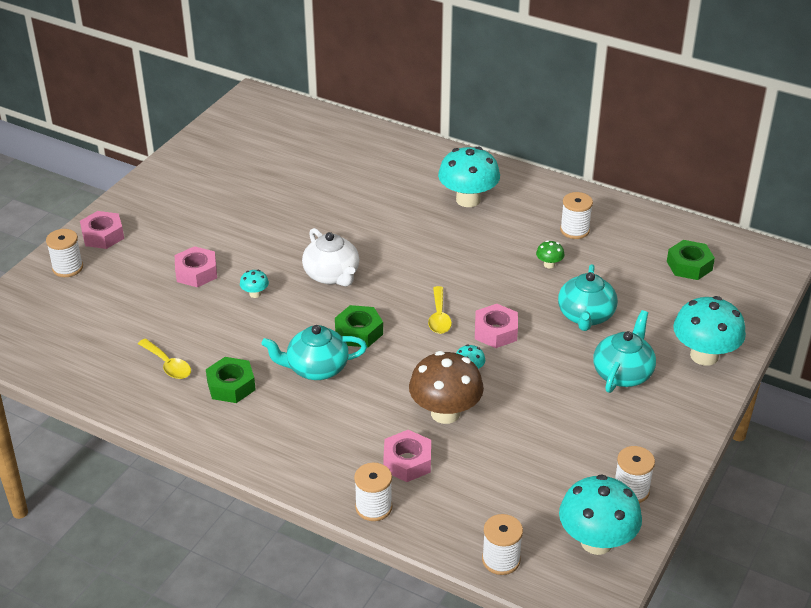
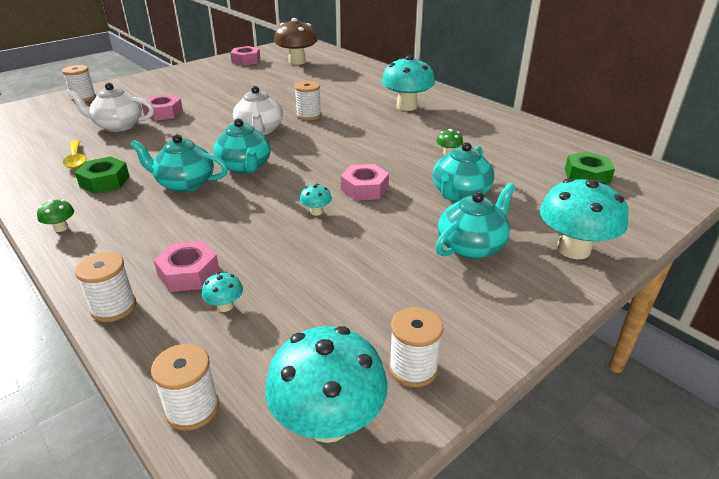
camera: 20 degrees right, 5 degrees down
pink nut [80,211,124,249] -> pink nut moved to [230,46,261,66]
turquoise mushroom [240,270,269,298] -> turquoise mushroom moved to [202,272,243,312]
green nut [335,305,383,347] -> turquoise teapot [213,118,271,174]
brown mushroom [409,351,484,424] -> brown mushroom moved to [274,18,318,65]
yellow spoon [428,286,452,334] -> none
white spool [560,192,593,239] -> white spool moved to [294,81,322,121]
none -> green mushroom [37,199,74,232]
none -> white teapot [68,83,154,132]

